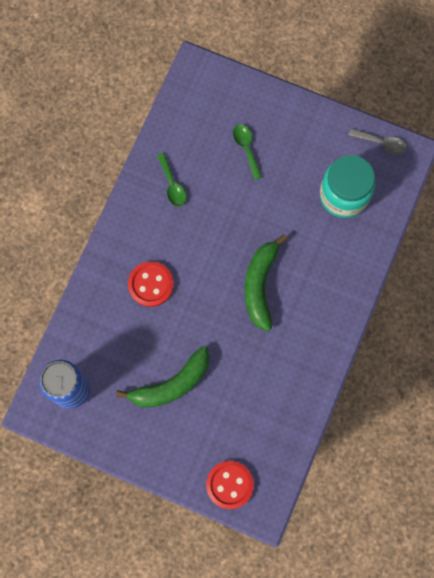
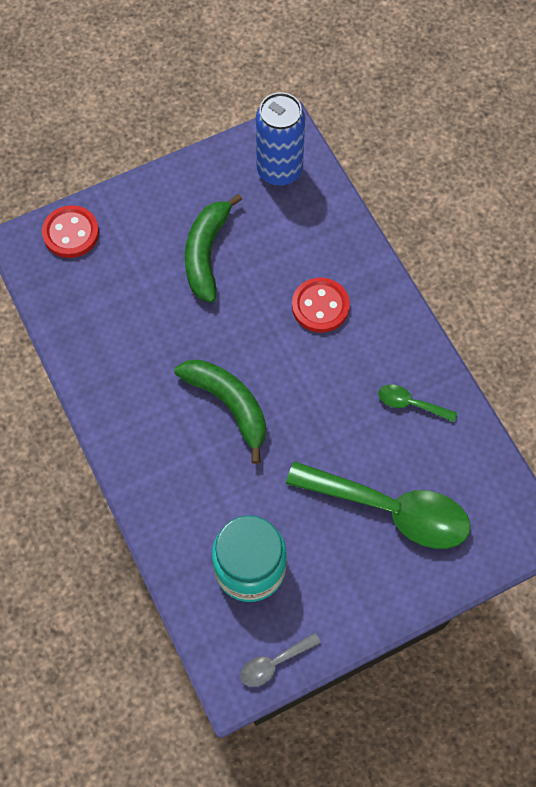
camera: 130 degrees right, 10 degrees down
green spoon [233,124,262,180] -> green spoon [286,461,471,549], size x2.24

